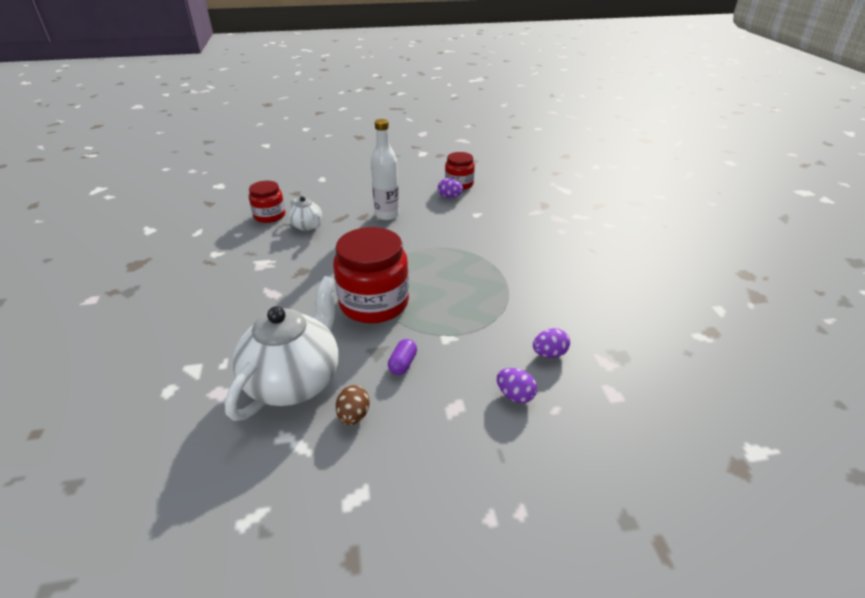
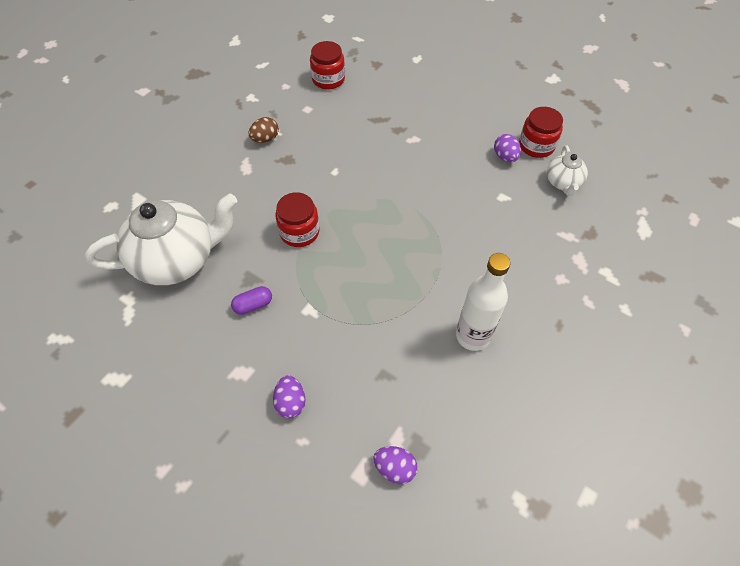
camera: 45 degrees right, 20 degrees up
white teapot [288,196,322,231] -> white teapot moved to [547,145,588,196]
red jar [333,227,409,323] -> red jar [275,192,320,247], size x0.57
brown egg [336,385,370,425] -> brown egg moved to [249,117,279,143]
white bottle [371,119,399,220] -> white bottle moved to [456,253,510,351]
purple egg [533,328,570,358] -> purple egg moved to [373,446,418,484]

